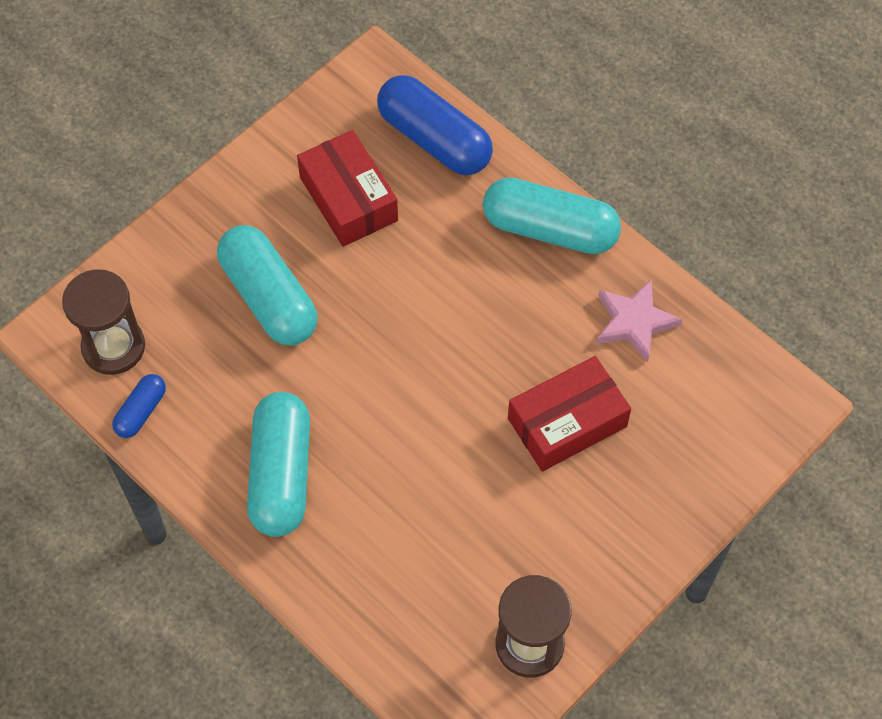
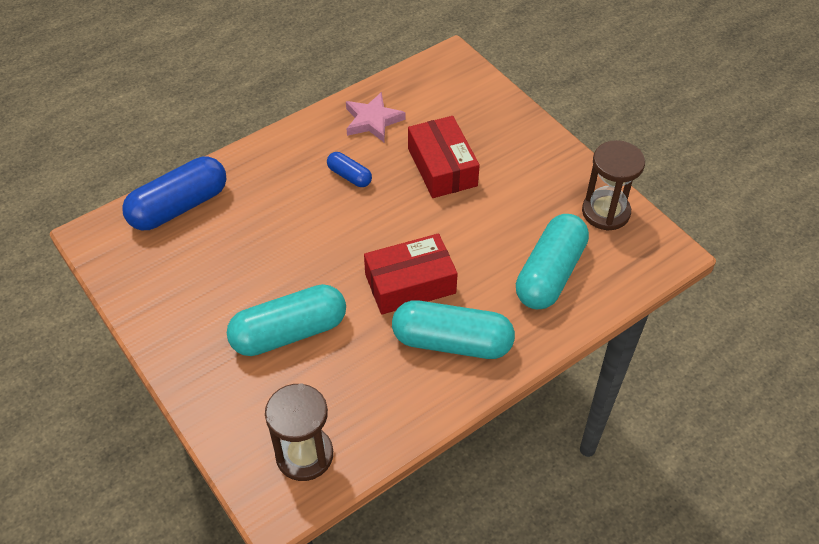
camera: 80 degrees left, 10 degrees down
blue capsule [112,374,166,438] -> blue capsule moved to [327,152,372,187]
red box [297,130,398,247] -> red box moved to [364,233,458,315]
turquoise capsule [483,177,621,254] -> turquoise capsule moved to [516,214,589,309]

